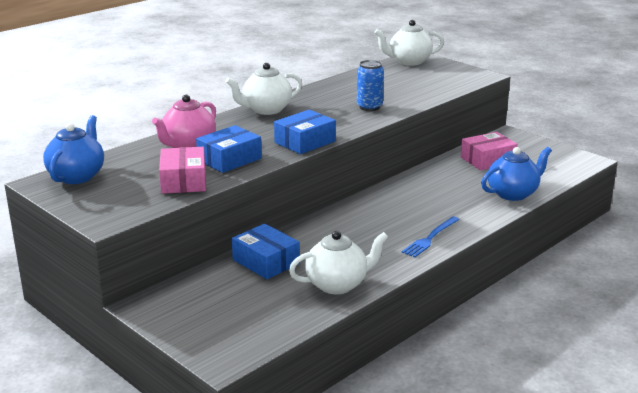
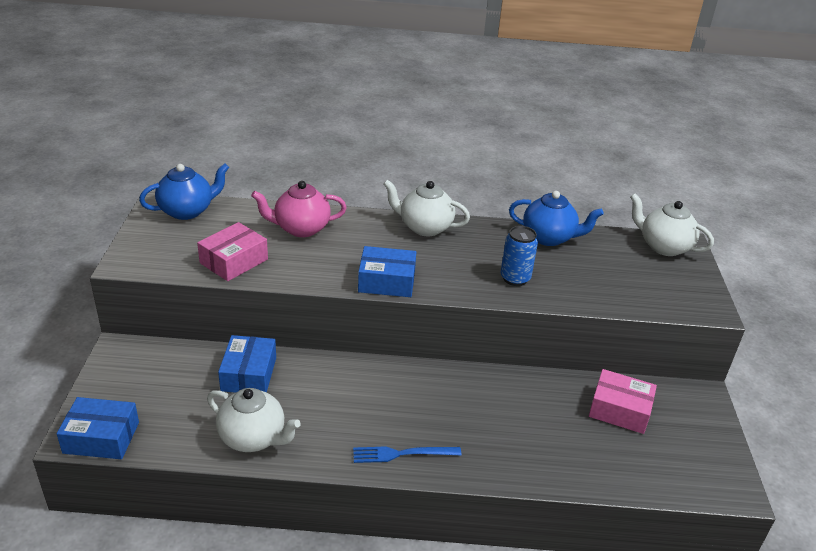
camera: 45 degrees right, 10 degrees up
blue box [196,125,262,173] -> blue box moved to [57,397,139,459]
blue teapot [481,147,552,201] -> blue teapot moved to [509,191,604,246]

